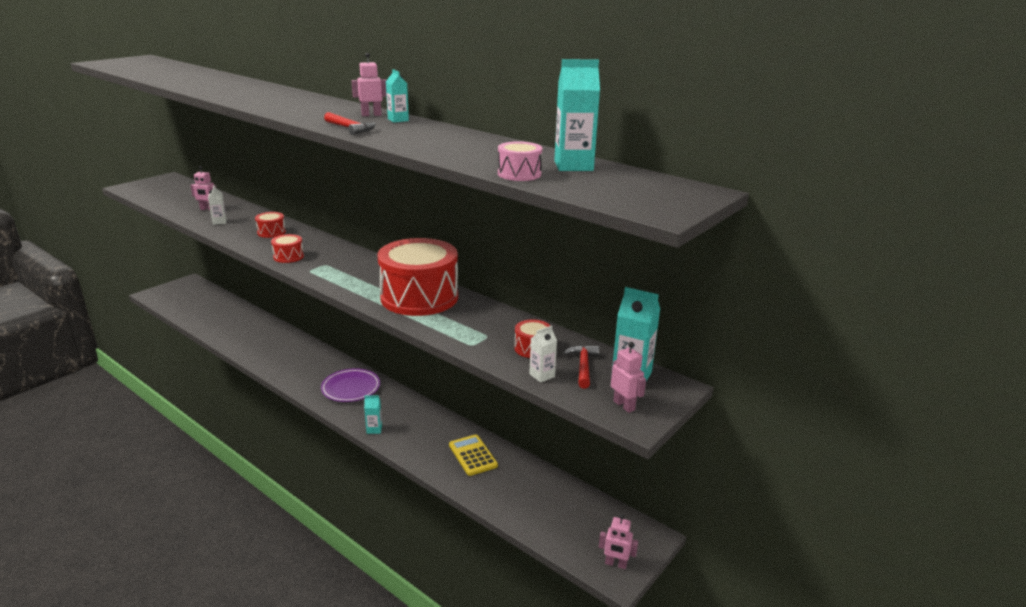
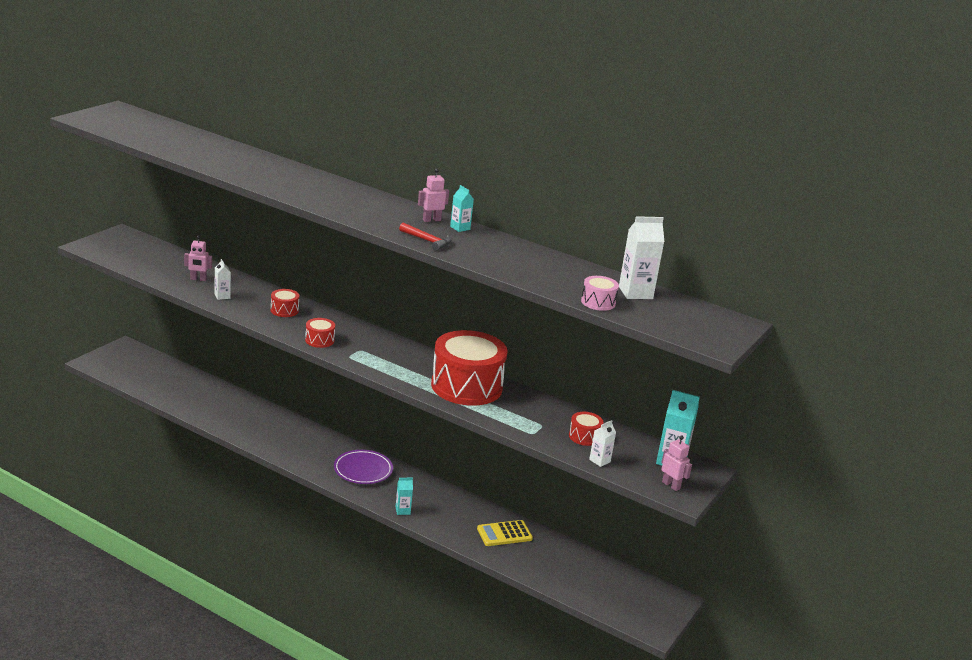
camera: 10 degrees left, 0 degrees up
yellow calculator [449,434,498,476] -> yellow calculator turned 75 degrees counterclockwise [477,520,533,546]
turquoise carton [554,59,600,171] -> white carton [619,216,665,299]
red hammer [564,345,599,389] -> none
pink robot [599,514,638,569] -> none

